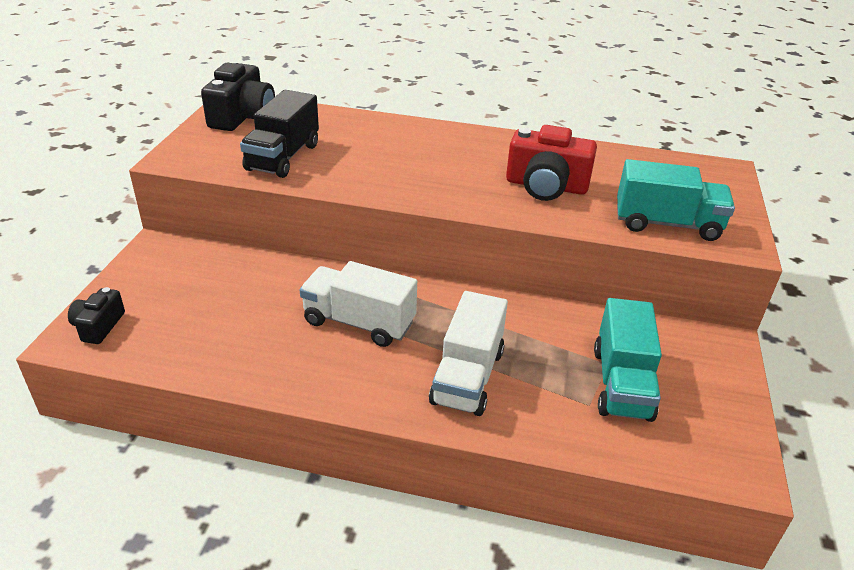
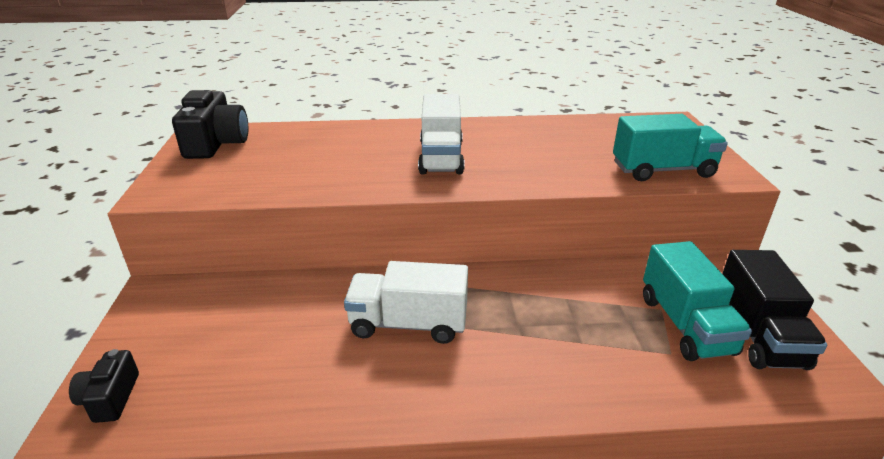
camera: 15 degrees left, 5 degrees down
black truck [240,90,319,178] -> black truck moved to [722,250,827,370]
white truck [429,291,508,416] -> white truck moved to [418,94,465,174]
red camera [506,125,597,201] -> none

